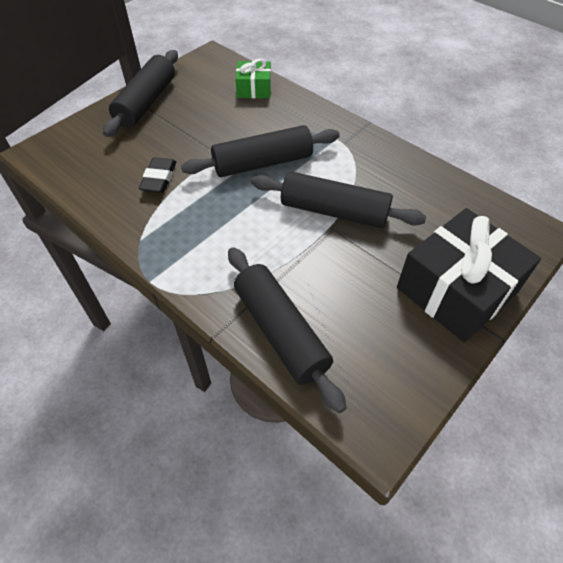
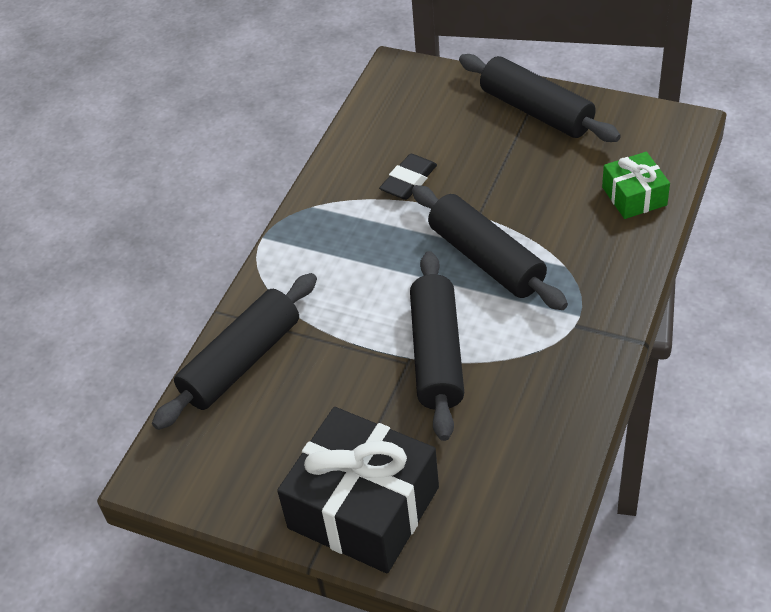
camera: 75 degrees right, 5 degrees down
black rolling pin [103,50,178,137] -> black rolling pin turned 45 degrees clockwise [459,54,621,142]
black eraser [139,157,176,193] -> black eraser turned 45 degrees counterclockwise [379,154,437,200]

